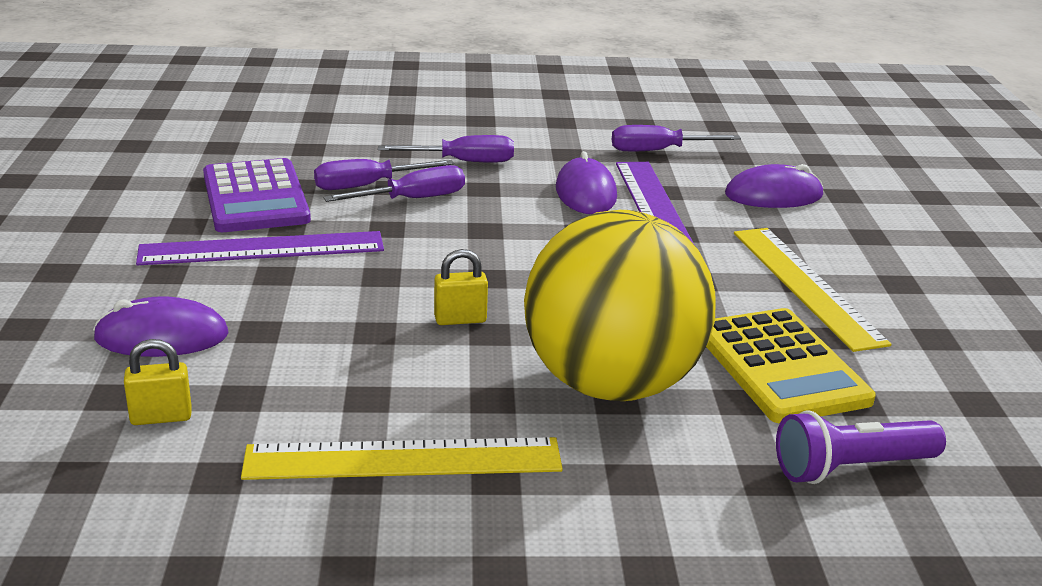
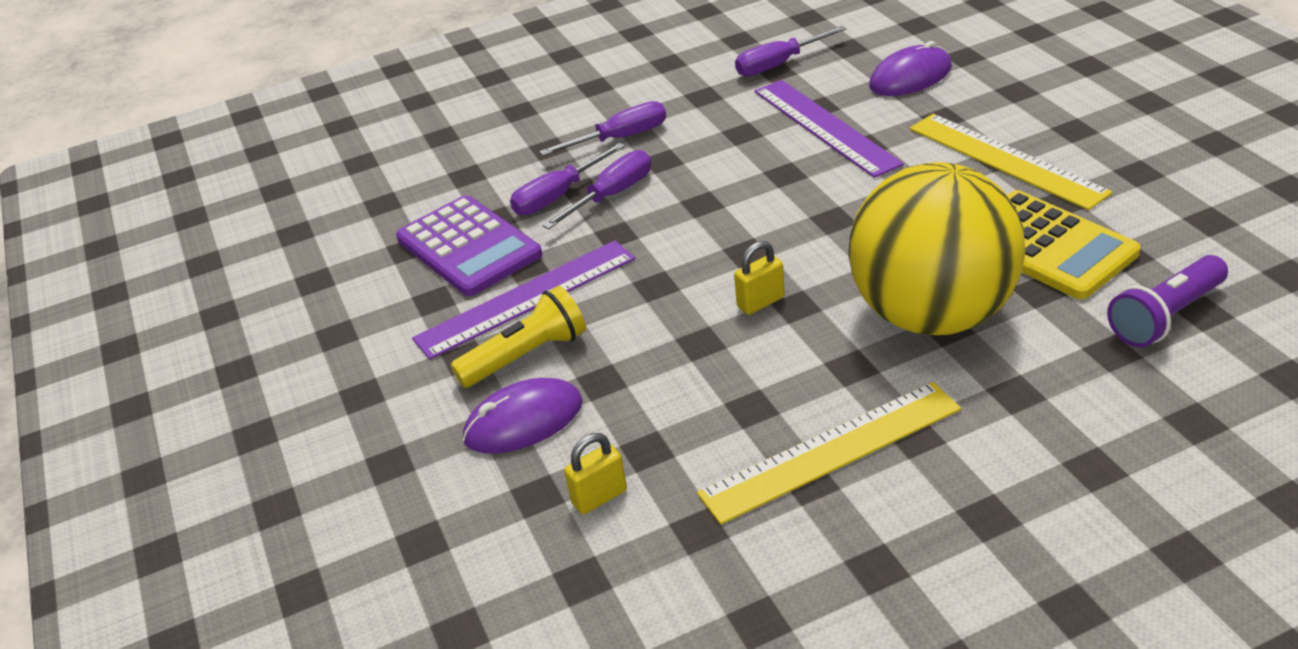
camera: 15 degrees left, 10 degrees up
purple mouse [556,151,617,214] -> none
none -> yellow flashlight [451,286,586,388]

